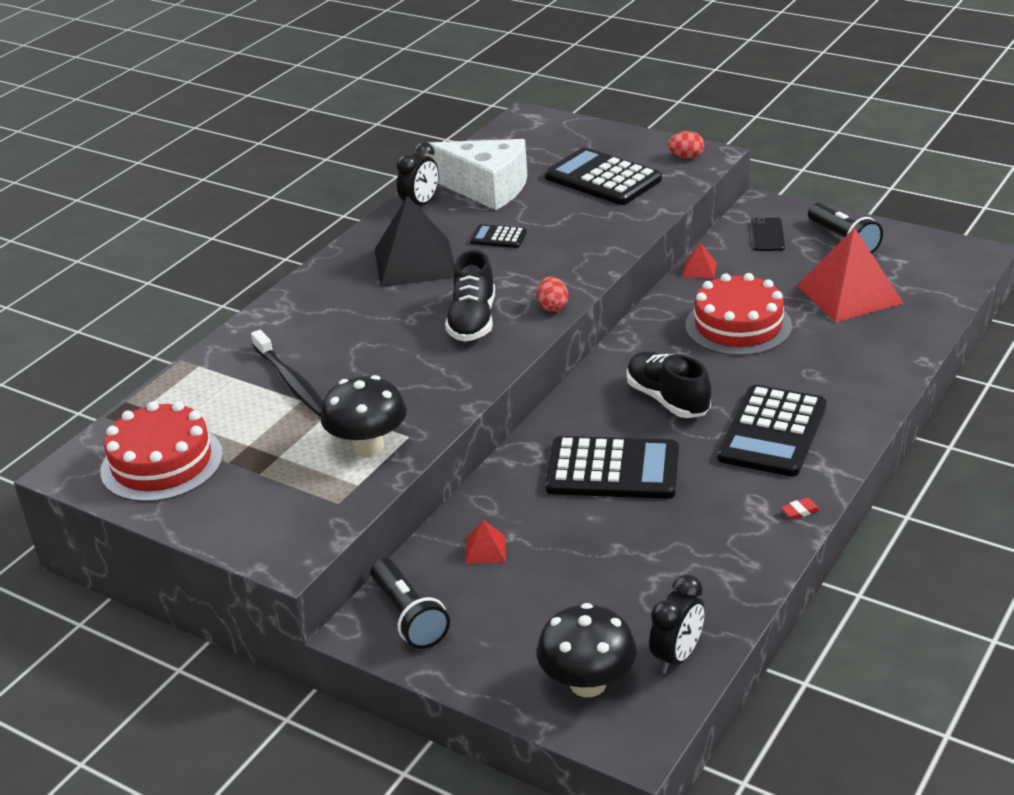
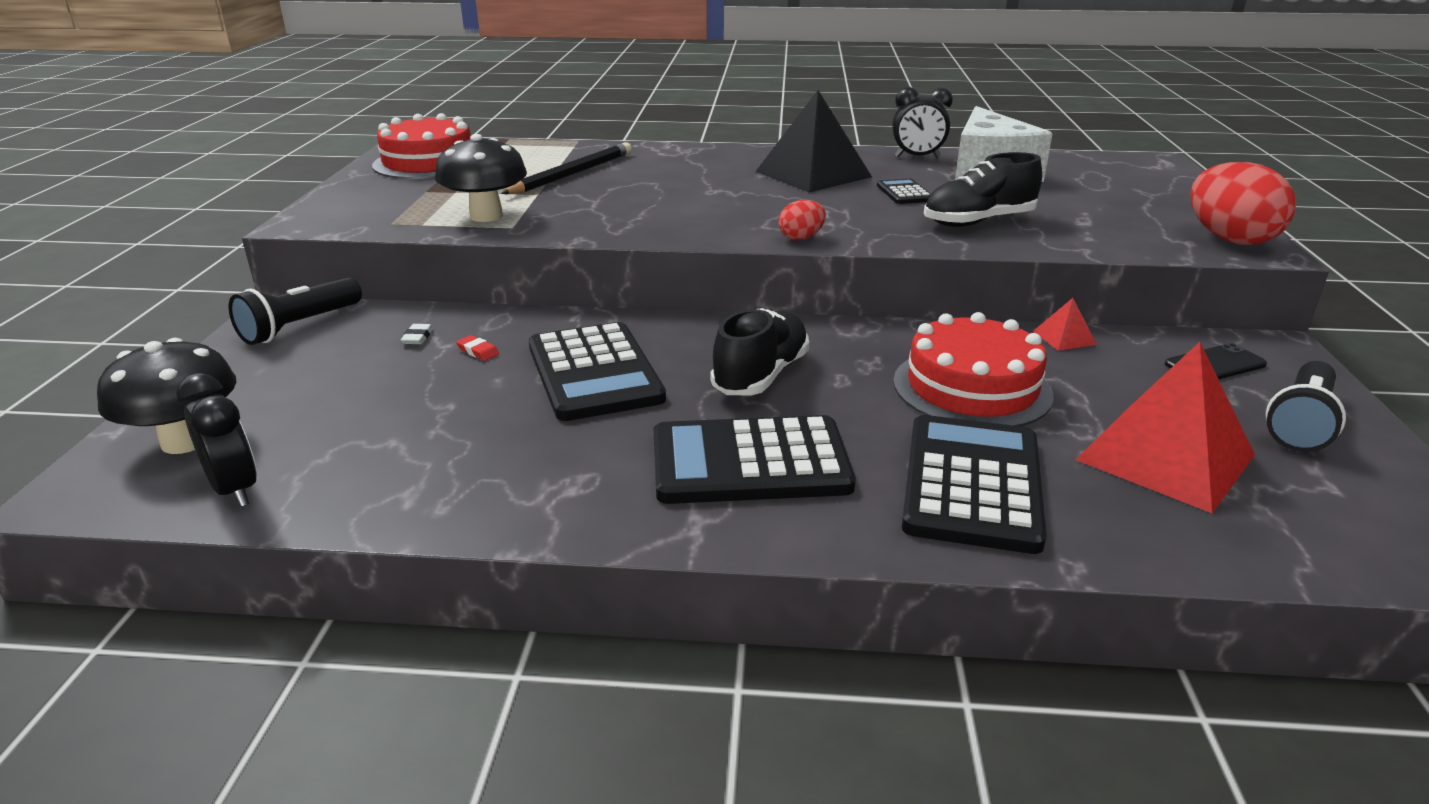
camera: 60 degrees right, 5 degrees down
black toothbrush [251,330,323,417] -> black pencil [501,142,632,194]
black shoe [445,250,495,342] -> black shoe moved to [924,152,1042,227]
red pyramid [466,520,506,564] -> white eraser [401,324,433,344]
black calculator [545,147,662,205] -> black calculator moved to [902,415,1047,554]
black clock [649,574,705,674] -> black clock turned 135 degrees counterclockwise [176,373,257,507]
red egg [668,131,704,159] -> red egg [1190,162,1296,245], size x1.97
red eraser [781,498,820,520] -> red eraser moved to [456,335,499,361]

